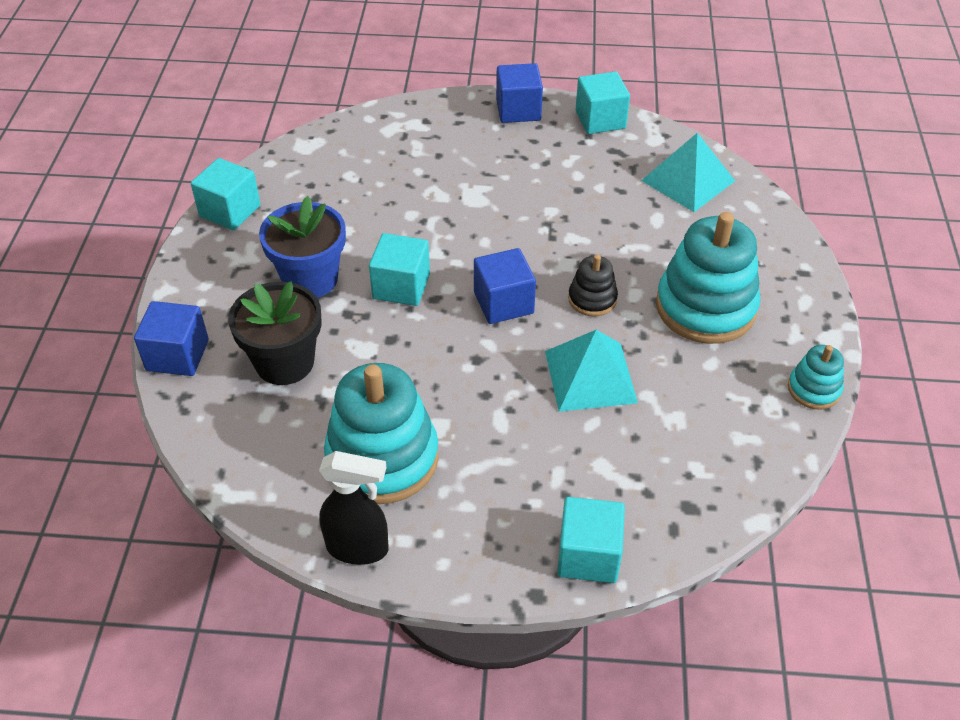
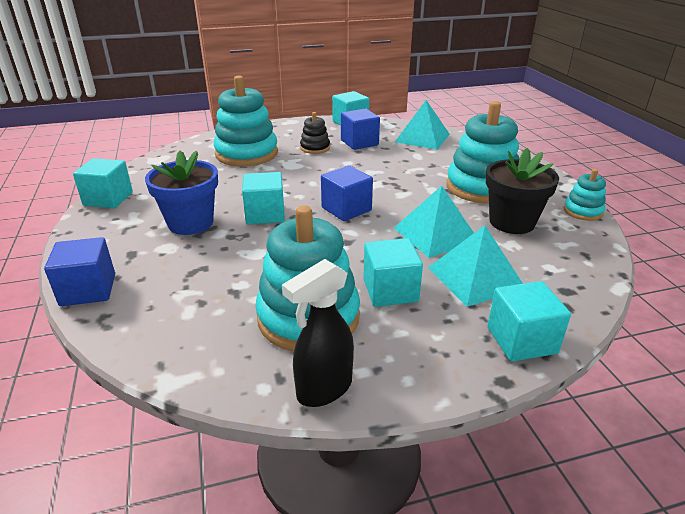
camera: 20 degrees left, 15 degrees down
black flower pot [228,281,322,385] -> black flower pot moved to [485,148,559,234]
black spray bottle [319,451,389,565] -> black spray bottle turned 150 degrees clockwise [282,259,354,407]
blue cube [496,63,543,123] -> blue cube moved to [341,109,380,150]
black stacking toy [568,254,618,317] -> black stacking toy moved to [300,112,330,154]
none -> turquoise stacking toy [214,75,278,166]
none -> turquoise cube [363,238,423,307]
none -> turquoise pyramid [428,225,523,307]

